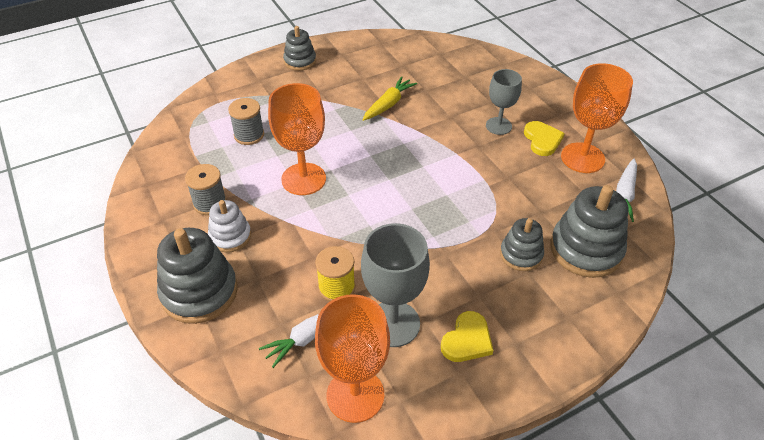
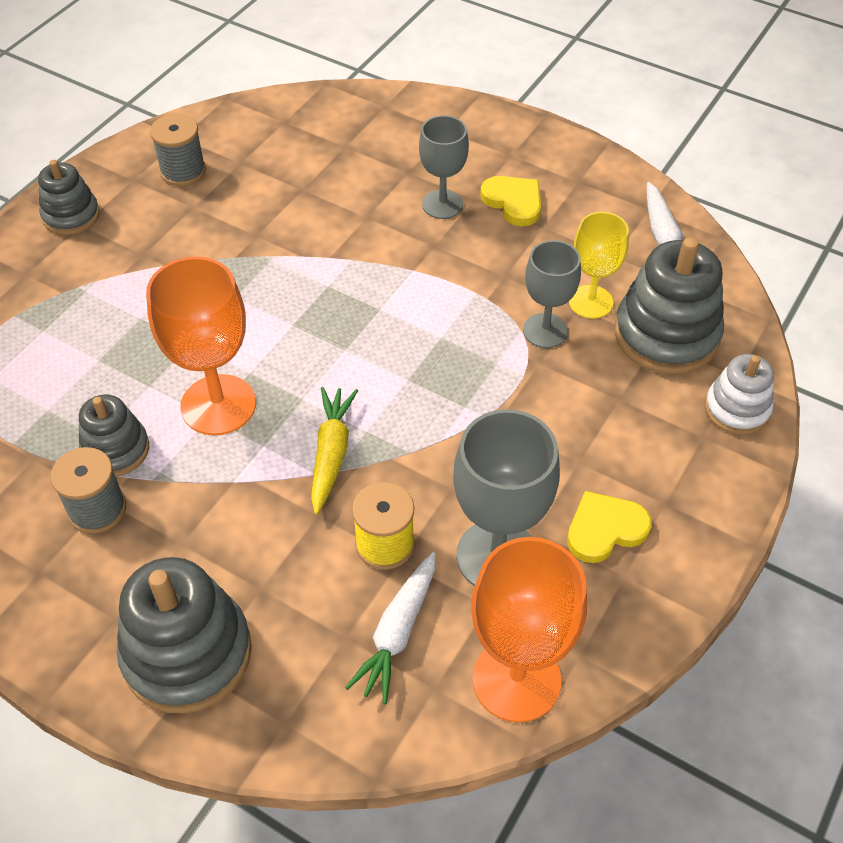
camera: 30 degrees left, 5 degrees up
white stacking toy [208,200,251,252] -> white stacking toy moved to [705,354,774,435]
grey spool [228,98,264,145] -> grey spool moved to [150,114,206,186]
yellow carrot [362,76,417,121] -> yellow carrot moved to [311,387,358,515]
yellow heart [441,311,493,362] -> yellow heart turned 120 degrees counterclockwise [567,491,652,563]
grey stacking toy [500,218,544,271] -> grey stacking toy moved to [79,395,149,477]
orange goblet [561,63,633,173] -> none
none -> grey goblet [523,240,581,348]
none -> yellow goblet [569,212,629,319]

